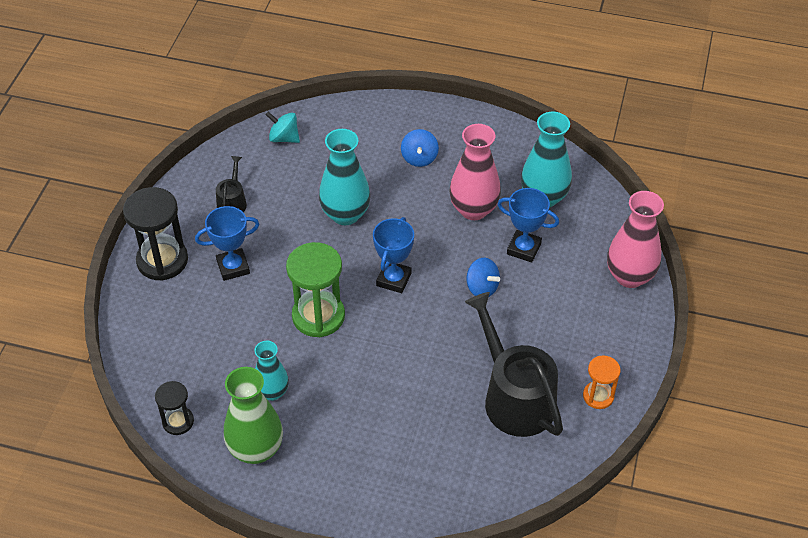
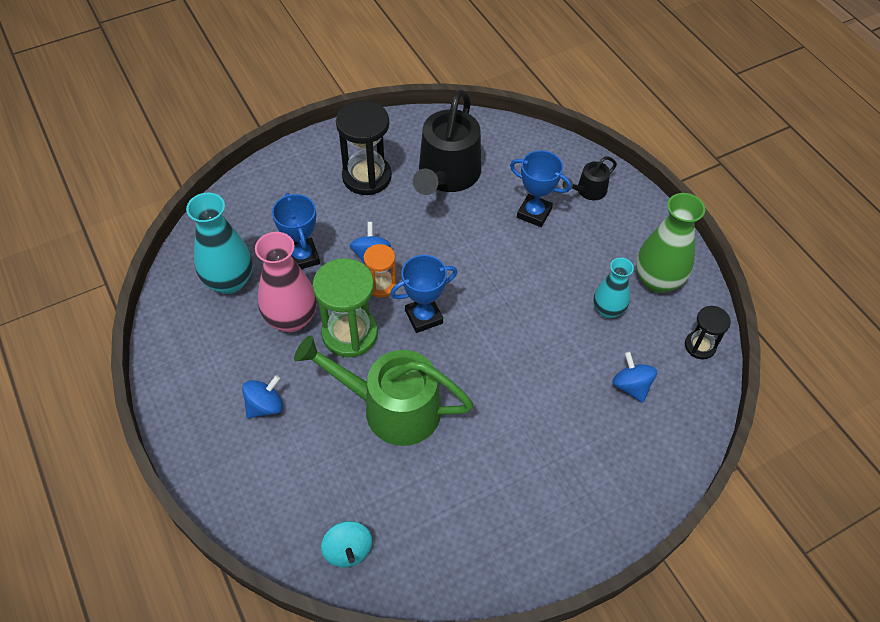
camera: 135 degrees left, 5 degrees up
black hourglass [123,187,188,281] -> black hourglass moved to [336,101,392,195]
blue trophy [195,206,259,281] -> blue trophy moved to [510,150,571,227]
black watering can [216,156,247,212] -> black watering can moved to [562,157,617,200]
green hourglass [286,242,345,337] -> green hourglass moved to [313,258,378,357]
turquoise vase [319,129,370,225] -> green watering can [294,335,473,446]
orange hourglass [583,355,620,409] -> orange hourglass moved to [364,244,396,298]
pink vase [607,191,664,288] -> none
none -> blue spinning top [612,352,657,403]

